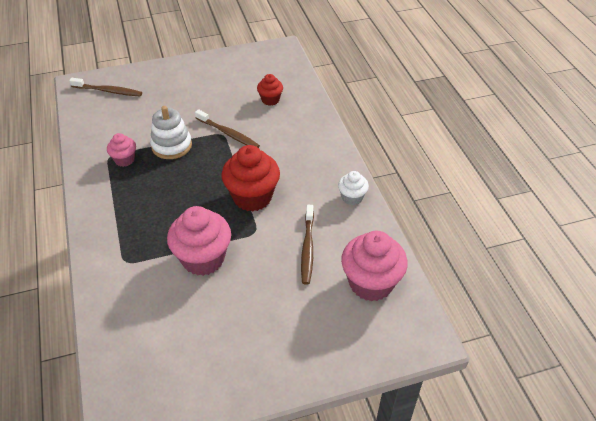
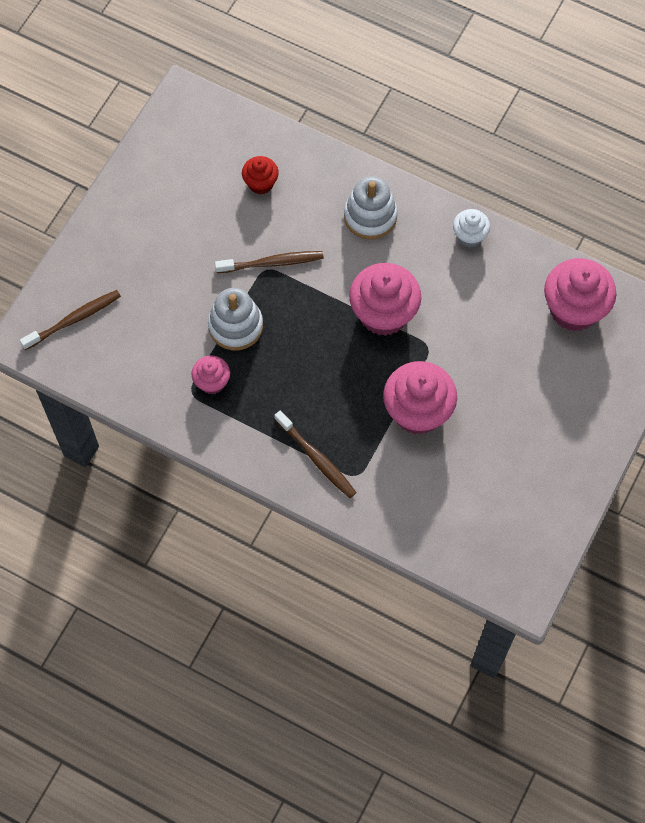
camera: 45 degrees left, 20 degrees up
red cupcake [221,145,280,212] -> pink cupcake [349,263,421,336]
brown toothbrush [301,205,314,285] -> brown toothbrush moved to [274,410,357,498]
none -> white stacking toy [344,176,398,240]

